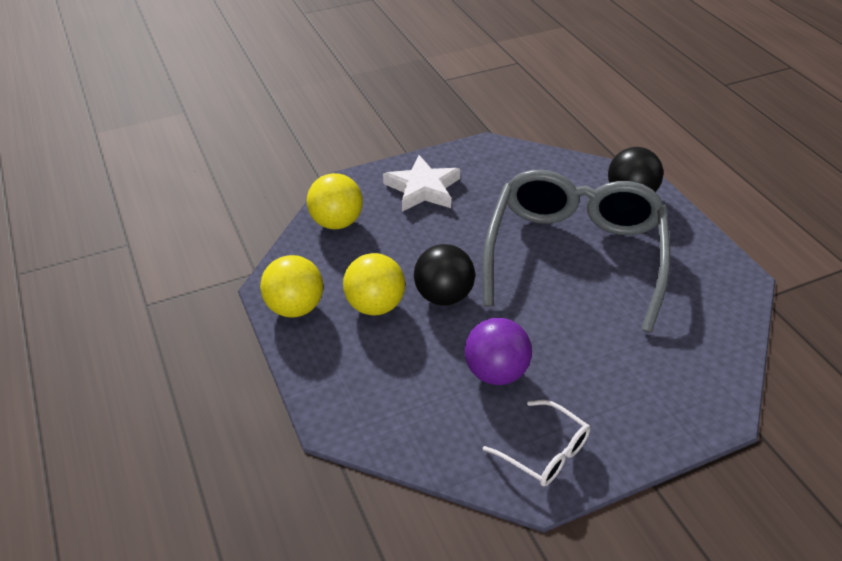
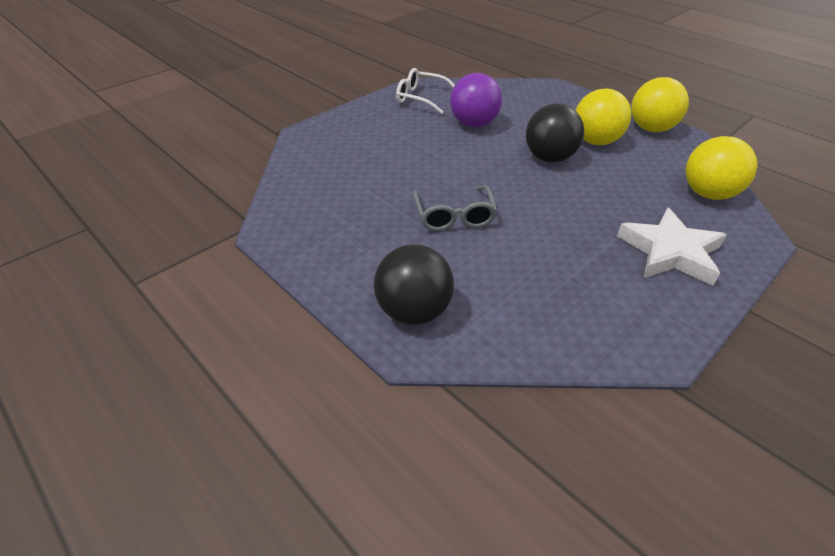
camera: 160 degrees right, 0 degrees up
grey glasses [483,170,671,333] -> grey glasses [413,185,497,231], size x0.41

